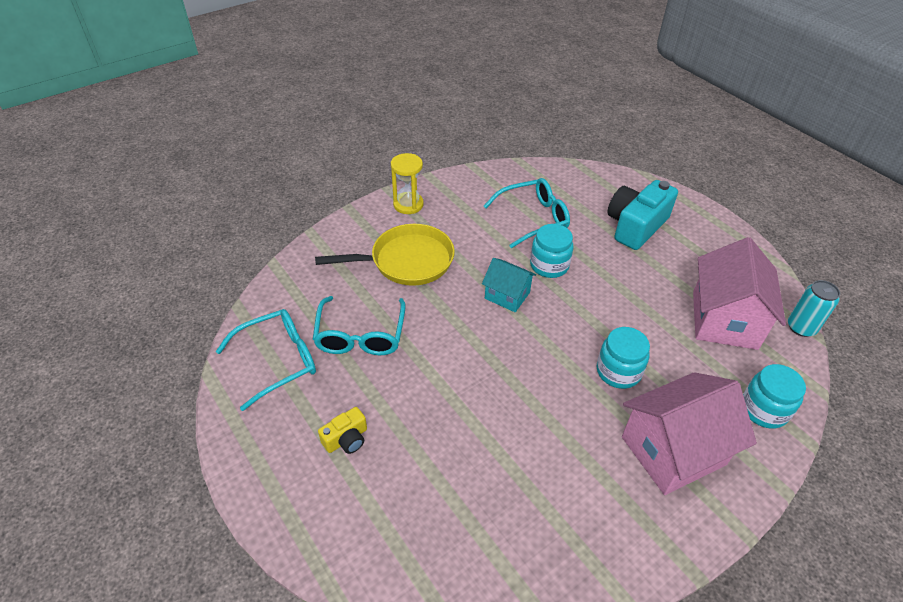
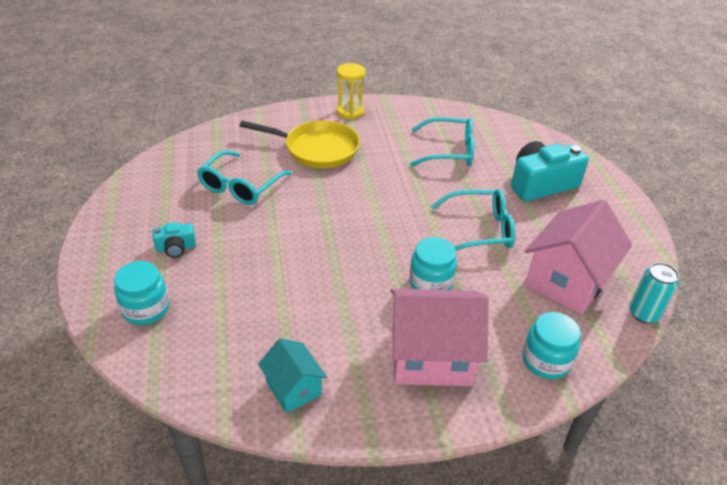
camera: 25 degrees right, 5 degrees down
turquoise glasses [216,309,316,411] -> turquoise glasses moved to [431,189,515,251]
yellow camera [318,407,367,454] -> turquoise camera [152,223,196,258]
turquoise house [482,258,536,312] -> turquoise house moved to [258,338,327,413]
turquoise jar [530,224,573,278] -> turquoise jar moved to [114,261,169,325]

